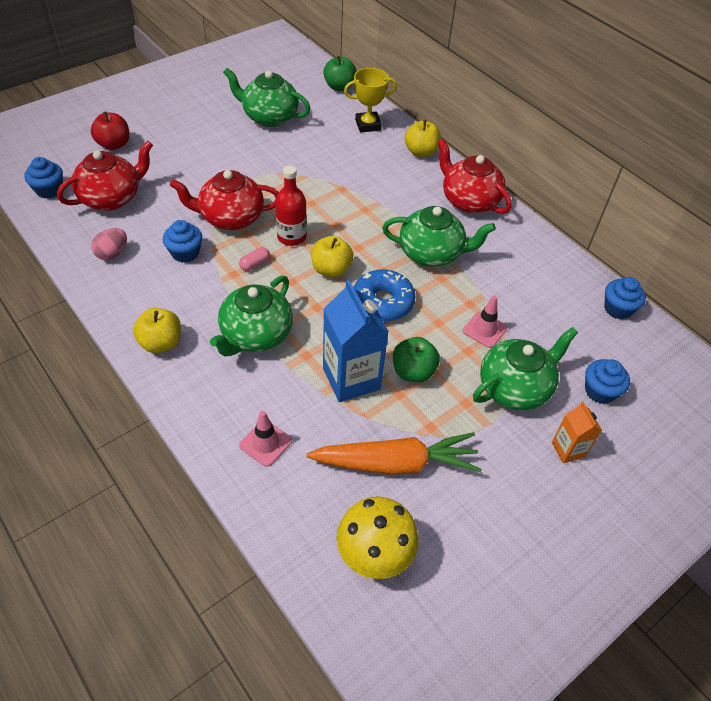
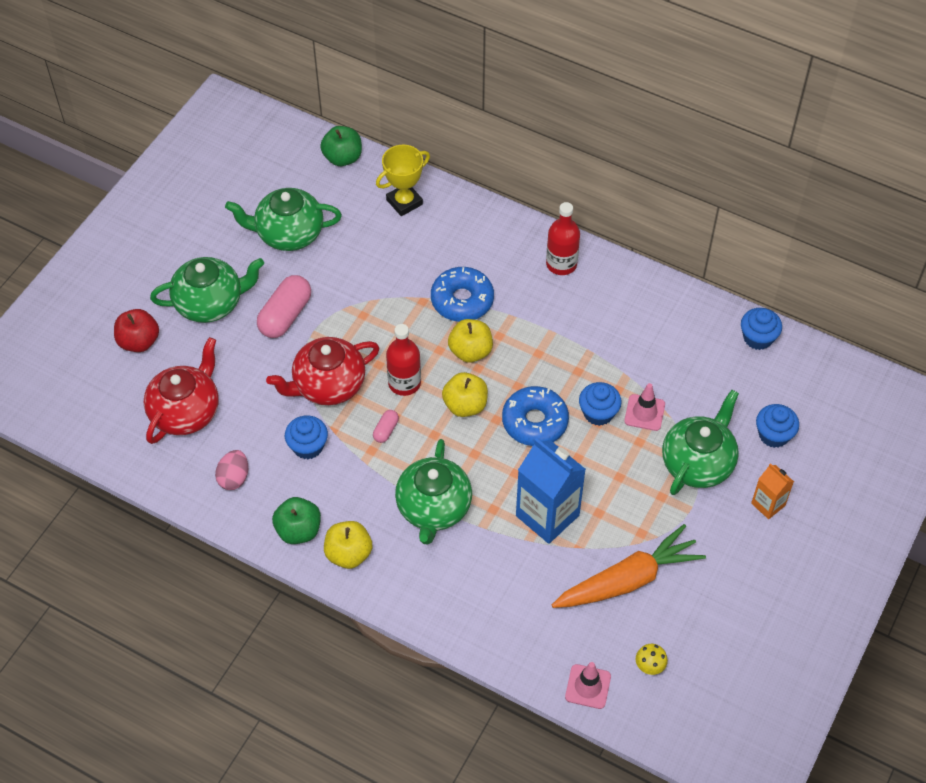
camera: 20 degrees left, 5 degrees up
blue cupcake [25,157,63,199] -> blue cupcake moved to [579,382,622,426]
pink traffic cone [239,411,292,467] -> pink traffic cone moved to [565,662,611,709]
yellow mushroom [337,497,419,579] -> yellow mushroom [636,644,668,675], size x0.45
green teapot [382,206,496,267] -> green teapot moved to [150,257,264,323]
green apple [393,337,440,383] -> green apple moved to [272,497,321,544]
yellow apple [405,120,441,157] -> yellow apple moved to [448,319,493,363]
red teapot [437,139,512,214] -> red bottle [546,202,580,275]
none -> pink capsule [257,275,311,338]
none -> blue donut [431,267,494,322]

